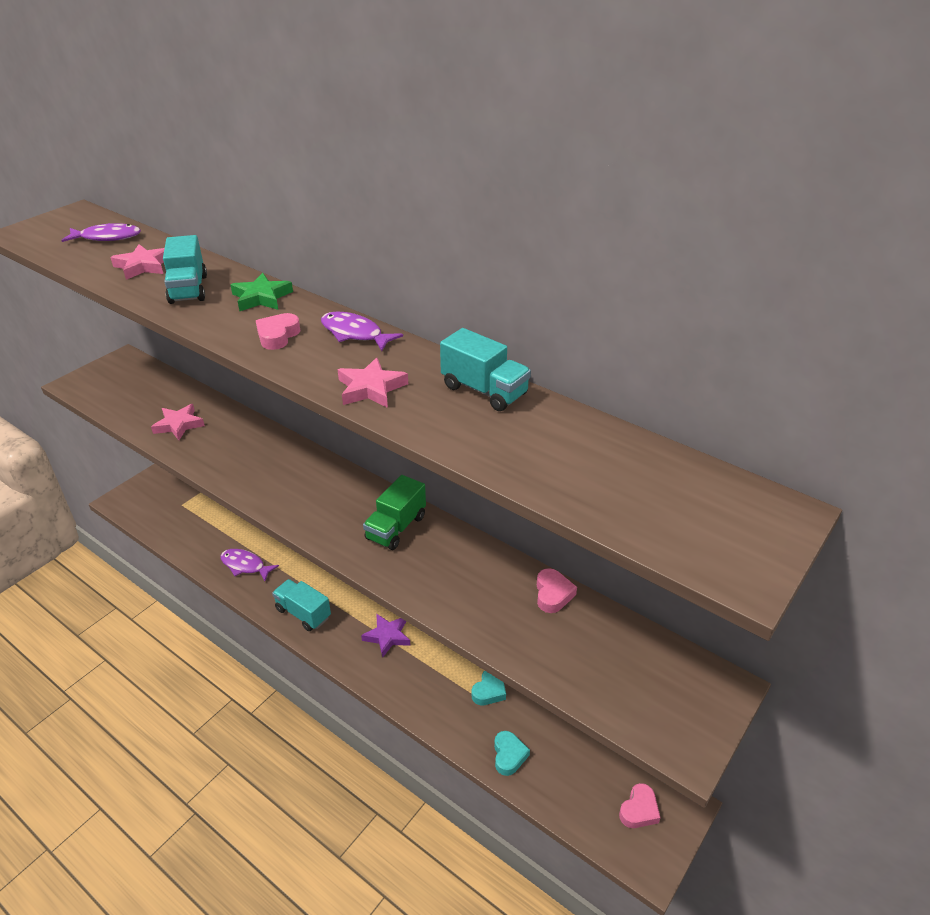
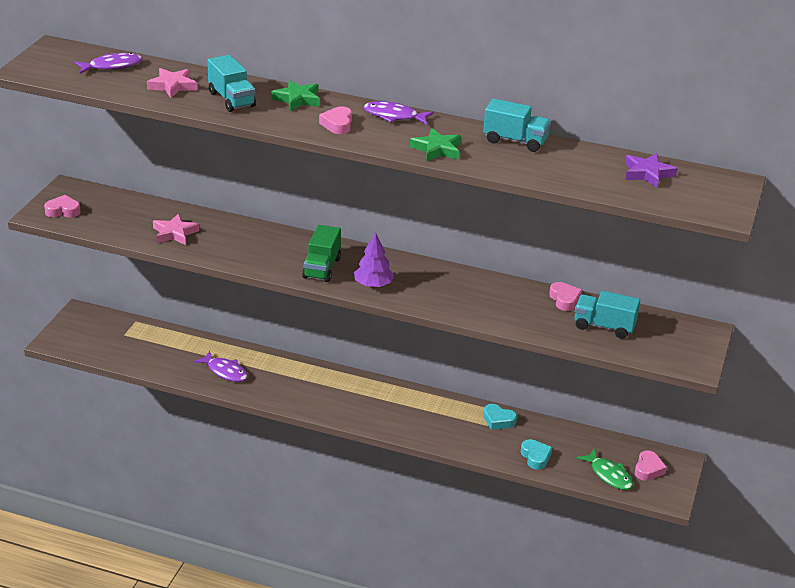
camera: 20 degrees left, 5 degrees down
purple fish [220,549,279,581] -> purple fish turned 150 degrees counterclockwise [194,351,248,382]
turquoise truck [272,579,331,631] -> turquoise truck moved to [574,291,640,339]
pink star [337,357,408,408] -> green star [410,128,461,161]
purple star [361,613,410,657] -> purple star moved to [625,153,678,188]
green truck [363,475,426,550] -> green truck moved to [302,225,341,282]
turquoise heart [472,671,506,705] -> turquoise heart turned 105 degrees clockwise [483,404,517,430]
none -> pink heart [44,195,81,217]
none -> purple tree [354,232,394,287]
none -> green fish [577,449,633,490]

